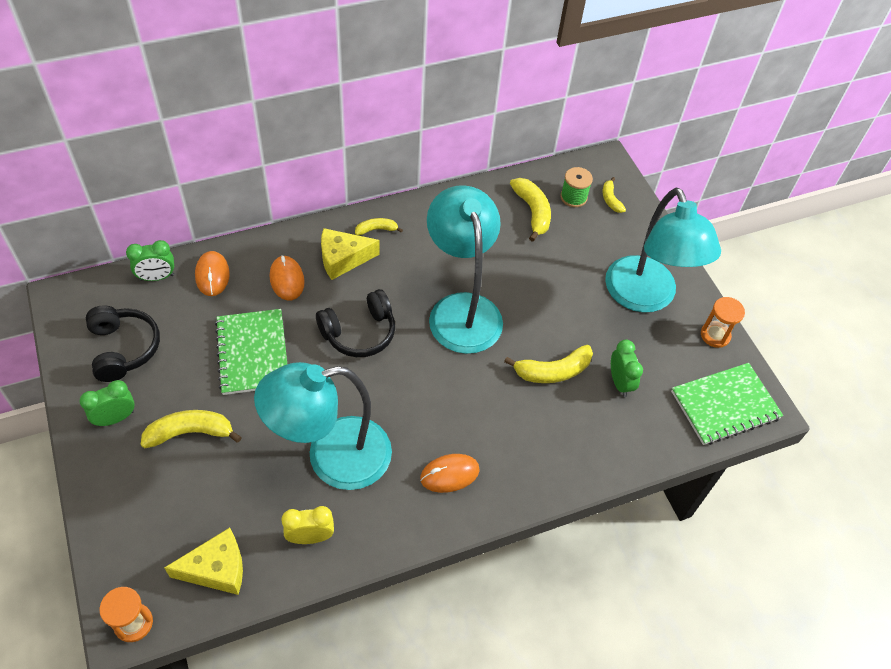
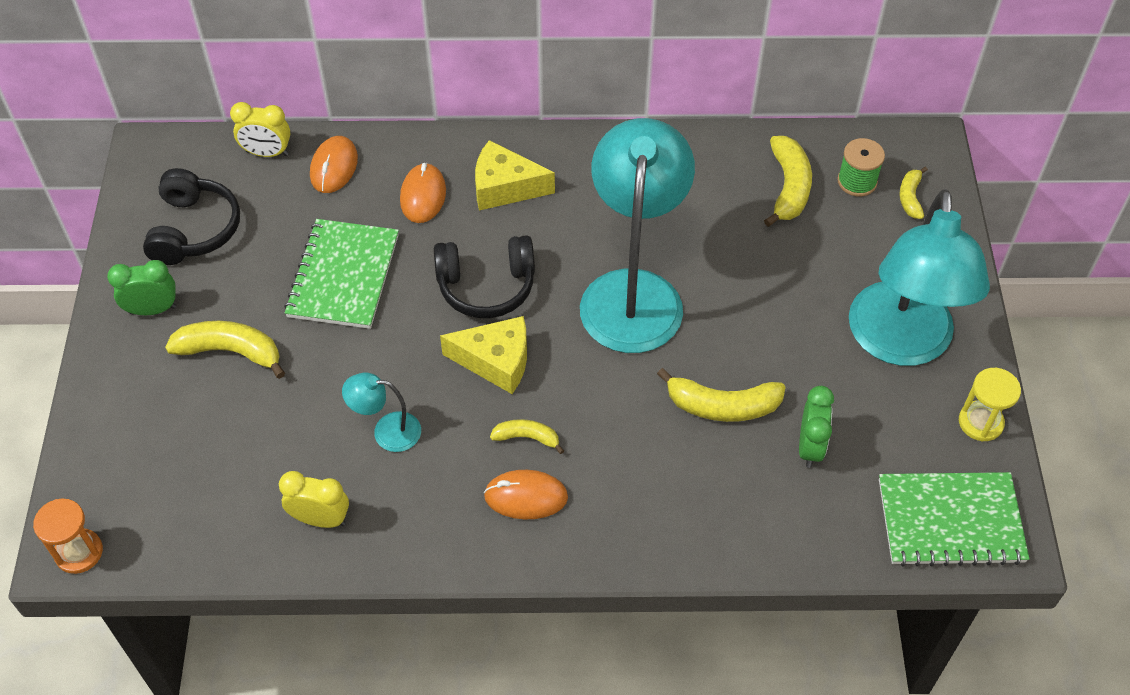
camera: 25 degrees right, 0 degrees up
green clock [126,240,174,281] -> yellow clock [230,102,291,157]
yellow cheese [164,528,243,595] -> yellow cheese moved to [440,316,527,394]
turquoise lamp [254,362,392,490] -> turquoise lamp [342,373,421,452], size x0.43
yellow banana [355,218,403,235] -> yellow banana moved to [490,419,564,454]
orange hourglass [701,297,745,348] -> yellow hourglass [959,368,1021,442]

